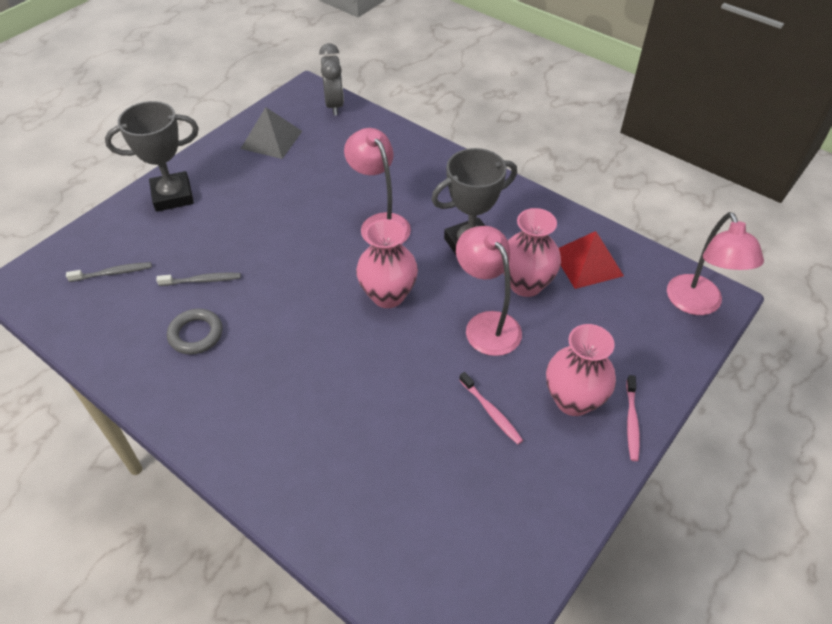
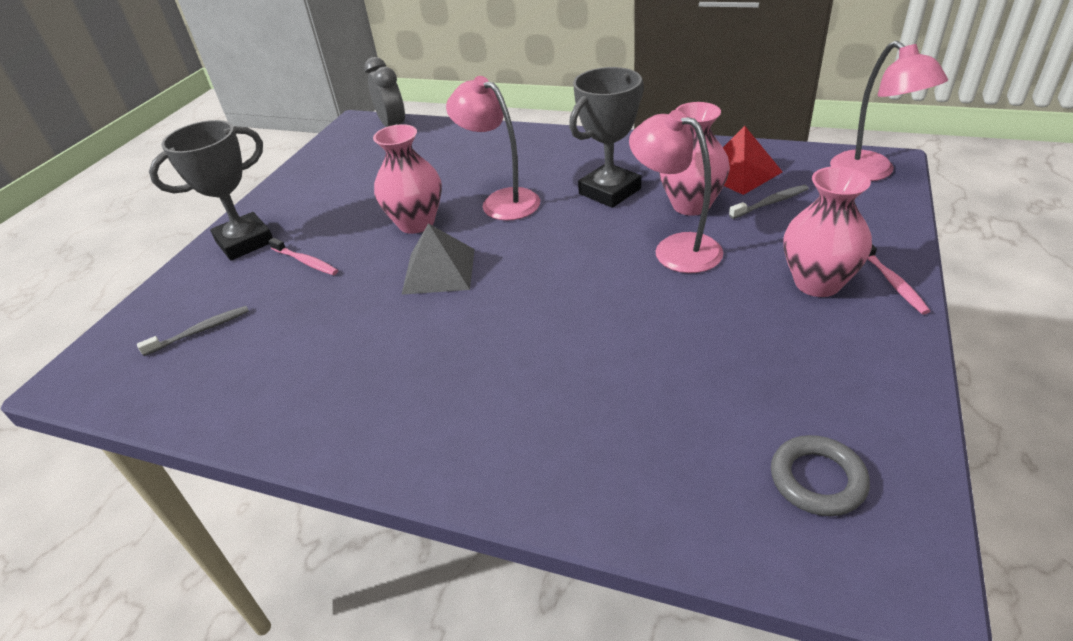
camera: 15 degrees left, 10 degrees down
grey toothbrush [156,272,241,286] -> grey toothbrush moved to [729,185,809,219]
grey ring [167,309,223,354] -> grey ring moved to [771,435,870,516]
grey pyramid [241,107,302,159] -> grey pyramid moved to [401,223,475,295]
pink vase [356,219,418,308] -> pink vase moved to [373,124,442,234]
pink toothbrush [459,372,523,445] -> pink toothbrush moved to [268,238,338,275]

